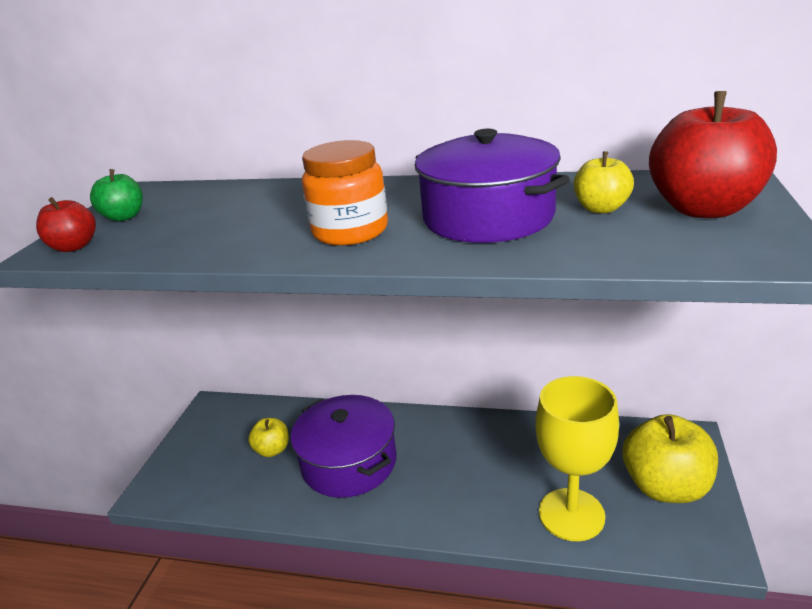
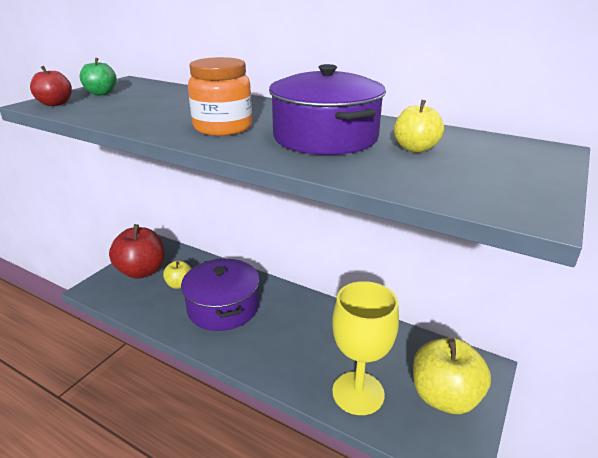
camera: 15 degrees right, 0 degrees up
red apple [649,91,777,218] -> red apple moved to [109,224,165,279]

